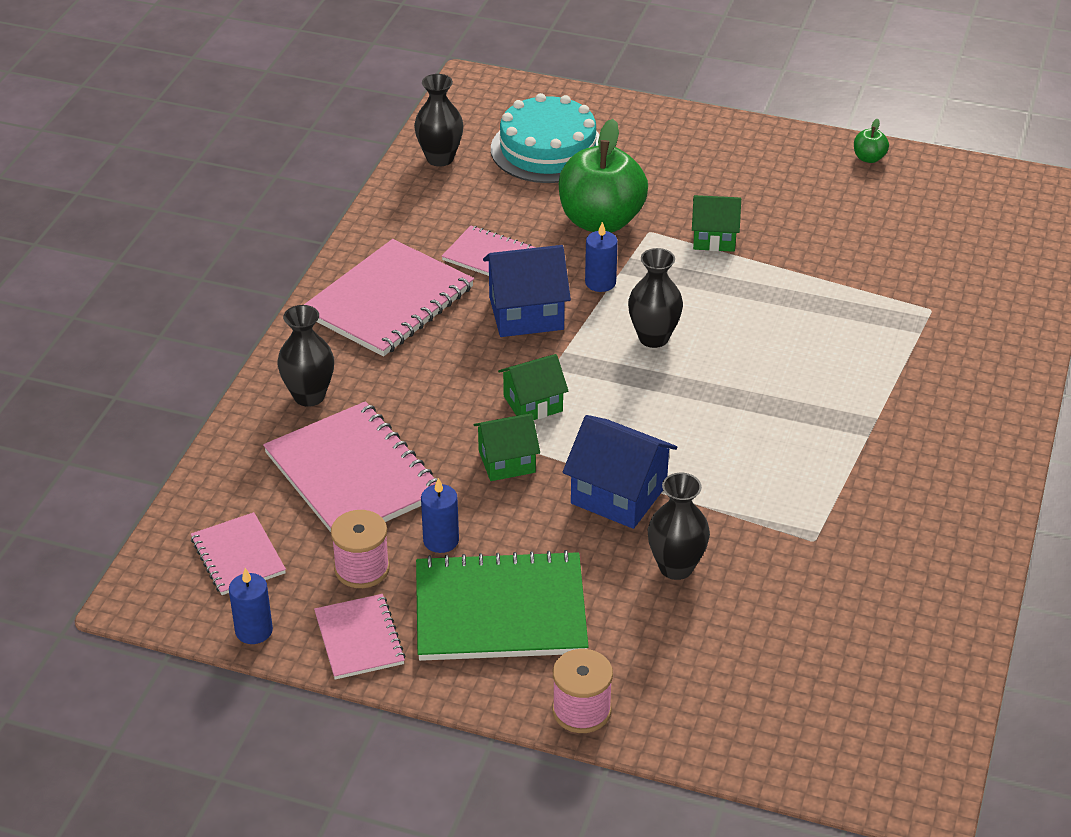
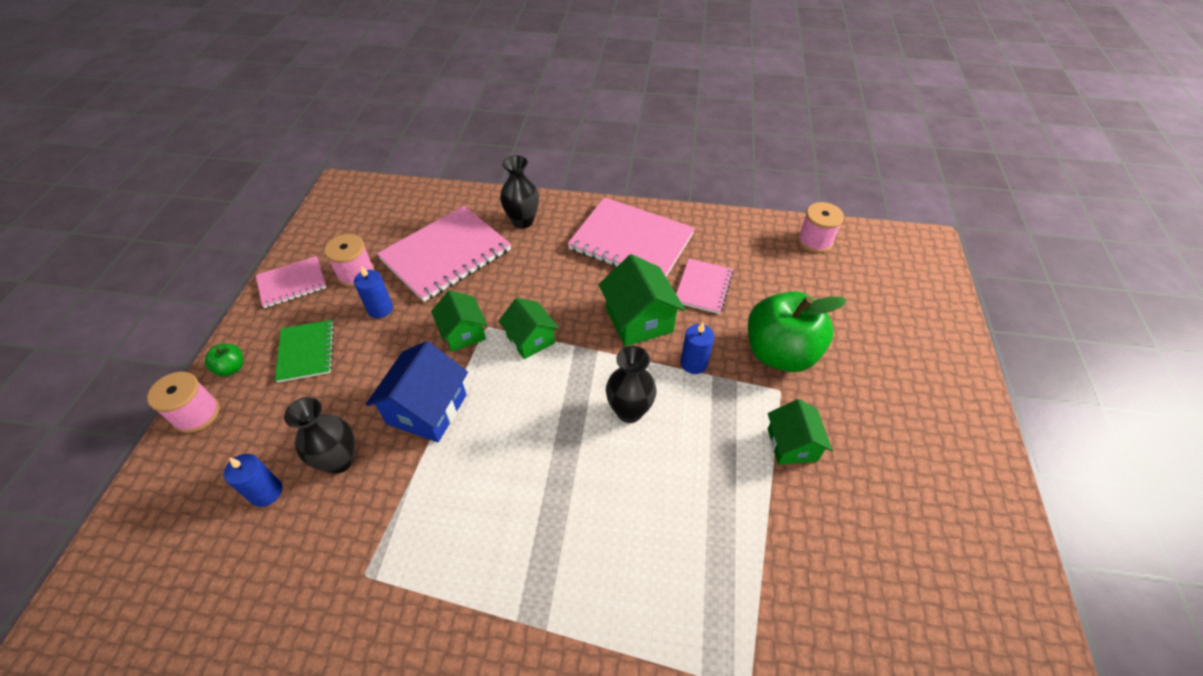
camera: 80 degrees right, 10 degrees up
pink notebook [191,512,286,595] -> none
blue candle [229,568,273,644] -> blue candle moved to [224,454,282,507]
black vase [414,74,463,167] -> pink spool [798,202,844,253]
green notebook [416,550,589,661] -> green notebook [275,320,334,383], size x0.55
blue house [483,245,571,337] -> green house [599,254,685,346]
turquoise cake [491,93,600,183] -> none
green apple [854,119,889,163] -> green apple moved to [205,344,243,376]

